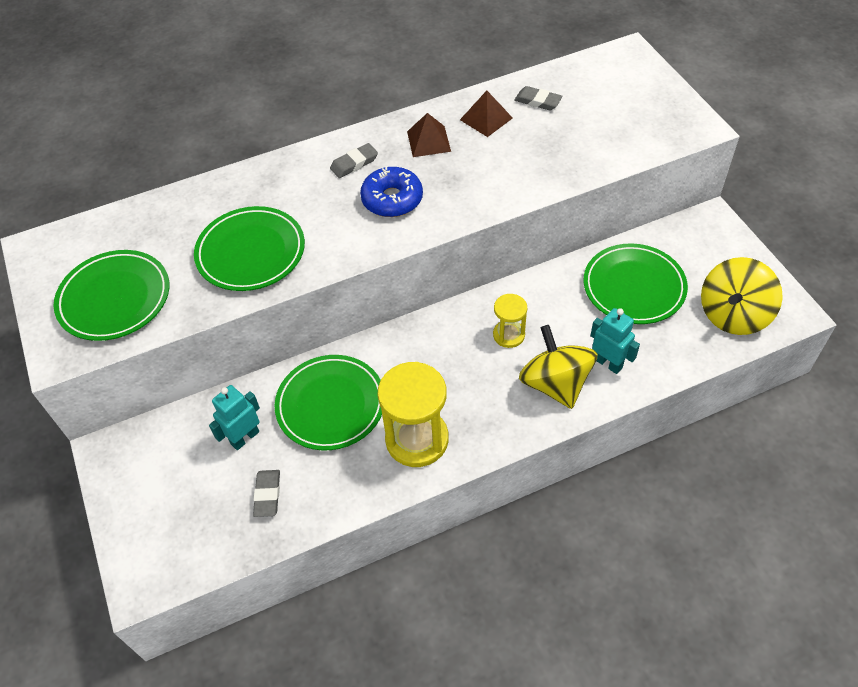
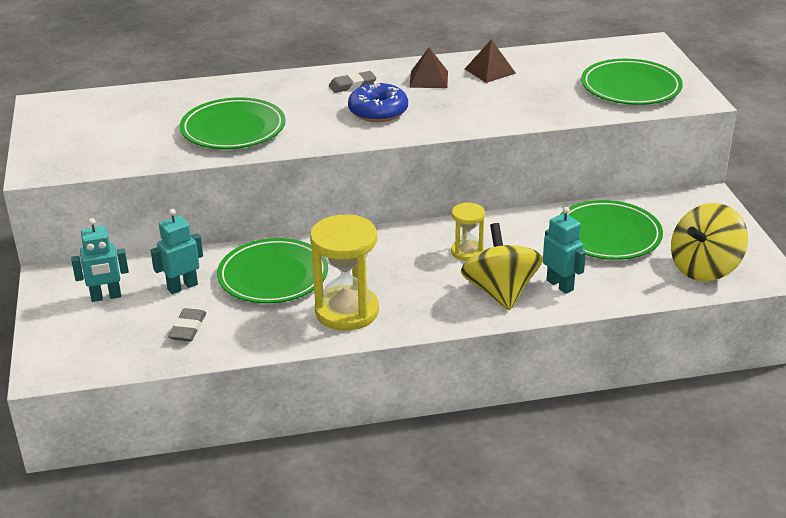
camera: 10 degrees right, 20 degrees down
green plate [54,250,169,341] -> green plate moved to [581,59,683,105]
grey eraser [514,86,563,110] -> none
none -> turquoise robot [71,218,129,302]

